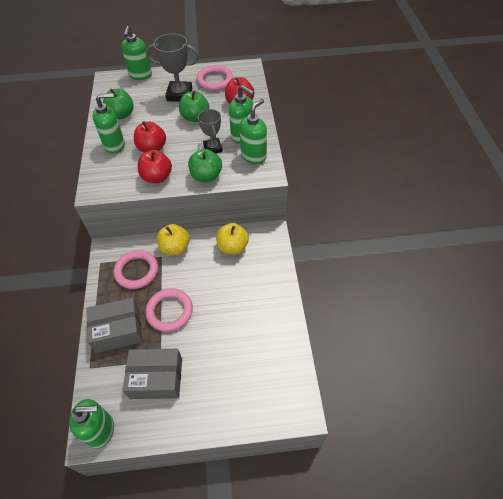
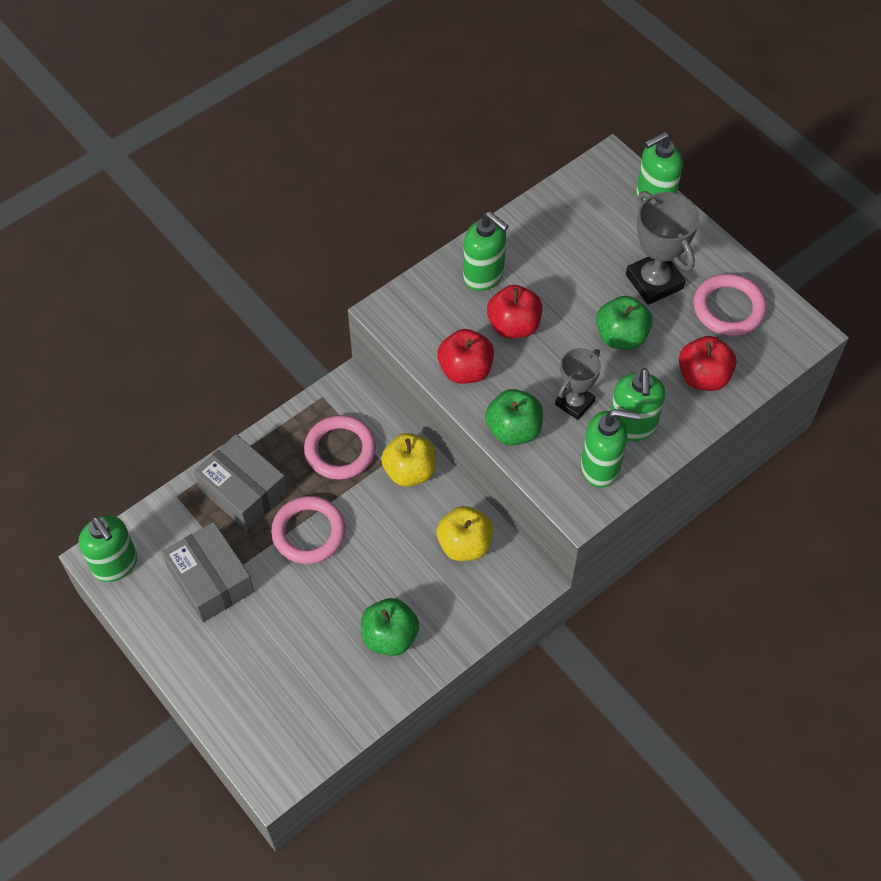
camera: 55 degrees right, 5 degrees up
green apple [103,89,134,119] -> green apple moved to [361,598,419,656]

